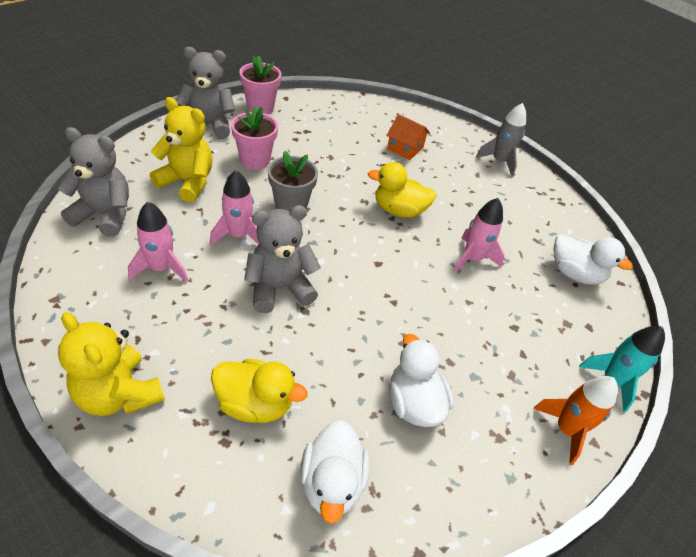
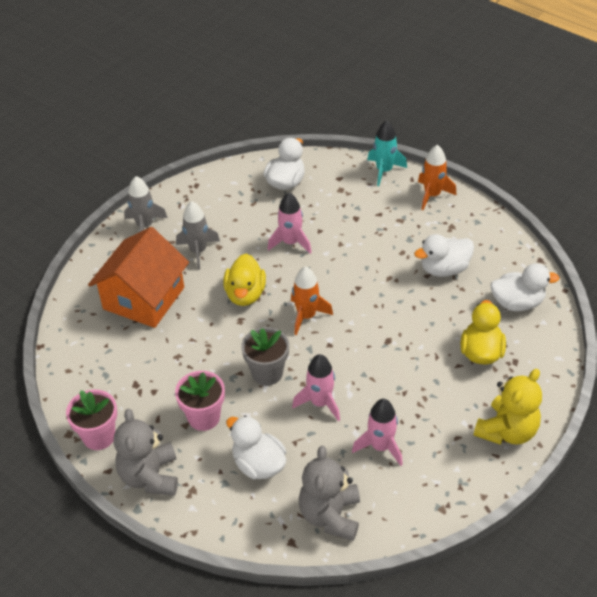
camera: 90 degrees left, 0 degrees up
yellow teddy bear [150,97,213,203] -> white duck [226,416,287,480]
grey teddy bear [244,205,321,313] -> none
orange house [386,114,430,160] -> orange house [88,227,189,328], size x2.04
none -> grey rocket [176,201,220,270]
none -> orange rocket [291,266,333,336]

